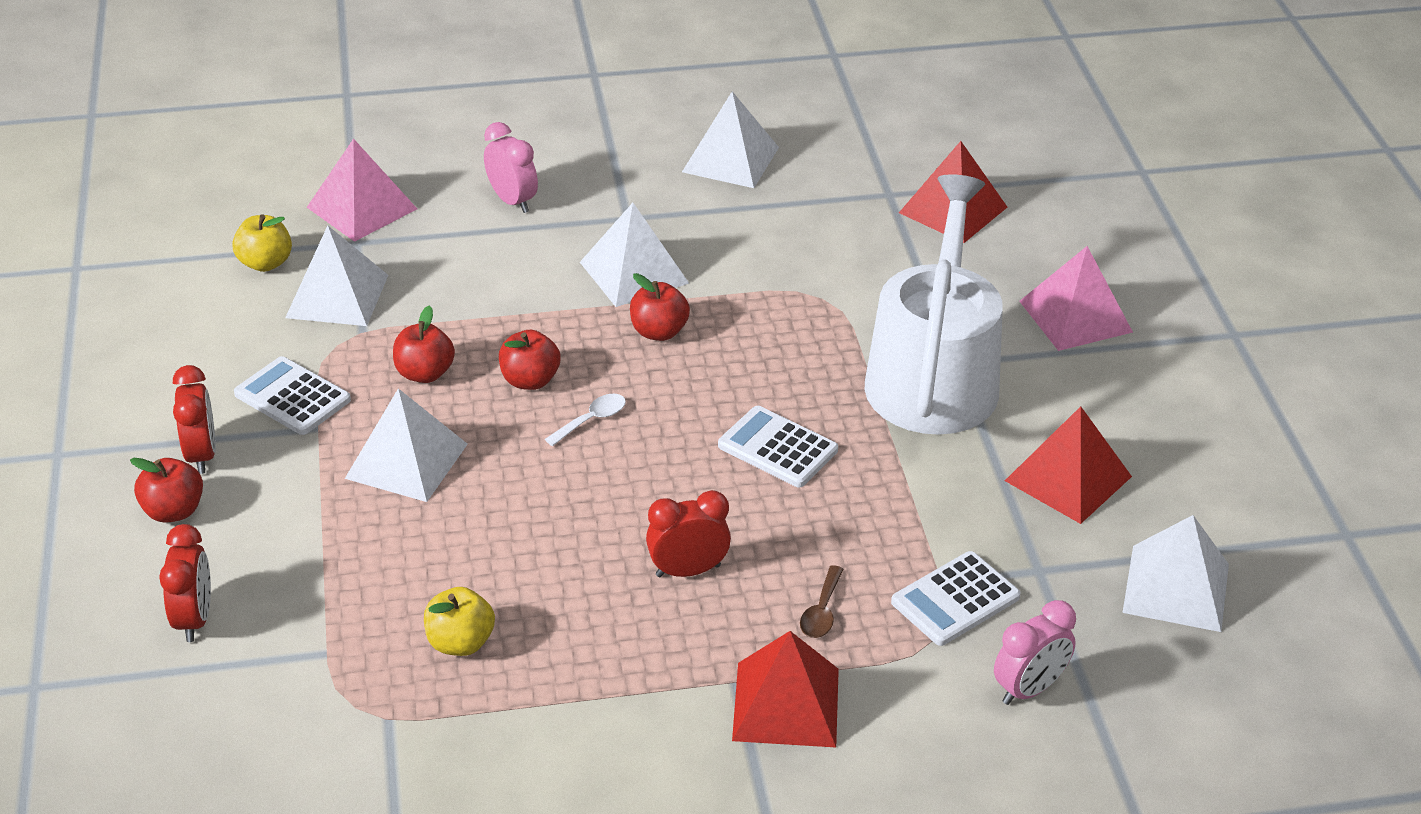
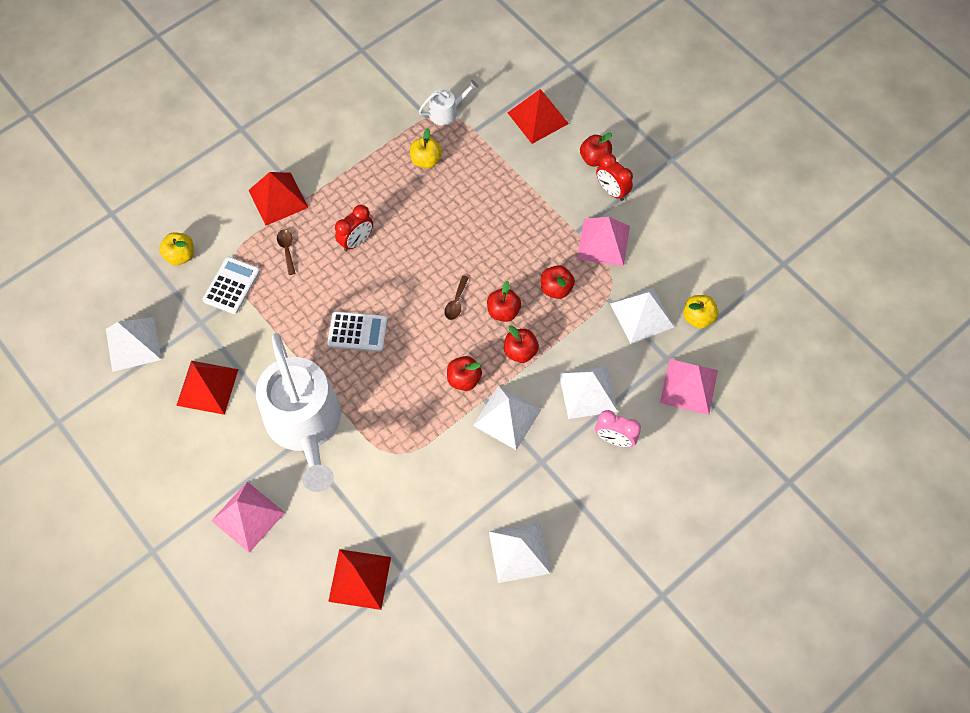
camera: 150 degrees right, 25 degrees up
red clock [159,524,211,642] -> red pyramid [508,89,569,144]
white calculator [234,356,351,435] -> pink pyramid [577,217,630,266]
white pyramid [345,388,468,502] -> white pyramid moved to [559,366,617,419]
white spoon [545,394,626,446] -> brown spoon [444,276,469,320]
pink clock [994,600,1076,705] -> yellow apple [159,233,194,265]
none -> white watering can [418,80,478,126]
none -> red apple [504,325,539,363]

